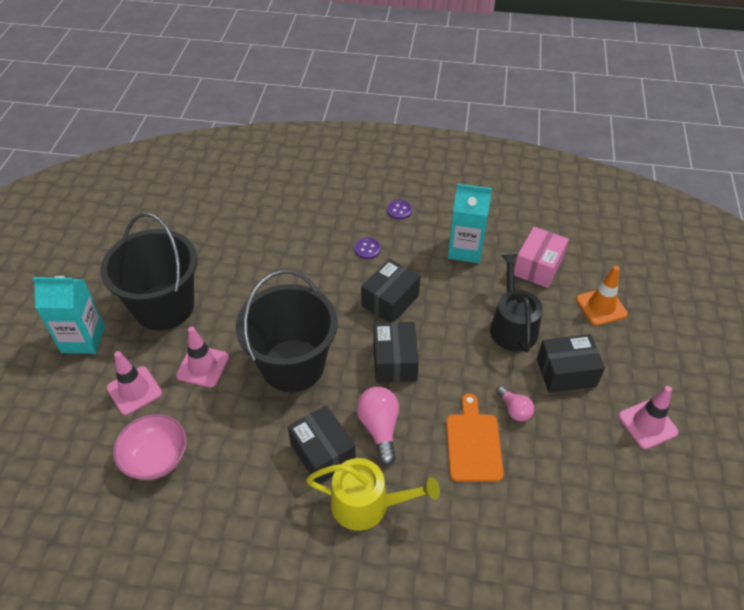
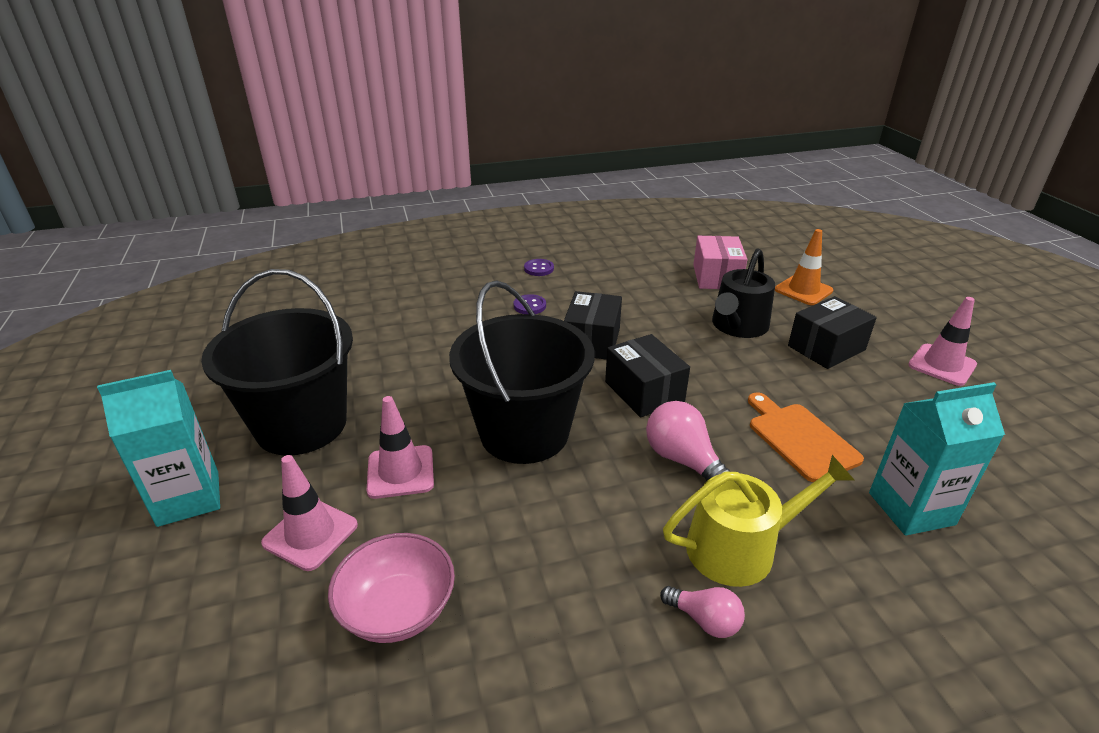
camera: 25 degrees left, 15 degrees down
black box [288,405,356,484] -> none
turquoise carton [448,184,492,263] -> turquoise carton moved to [869,382,1005,536]
black watering can [490,254,543,352] -> black watering can turned 120 degrees counterclockwise [712,248,775,338]
pink light bulb [496,386,534,421] -> pink light bulb moved to [660,586,745,638]

